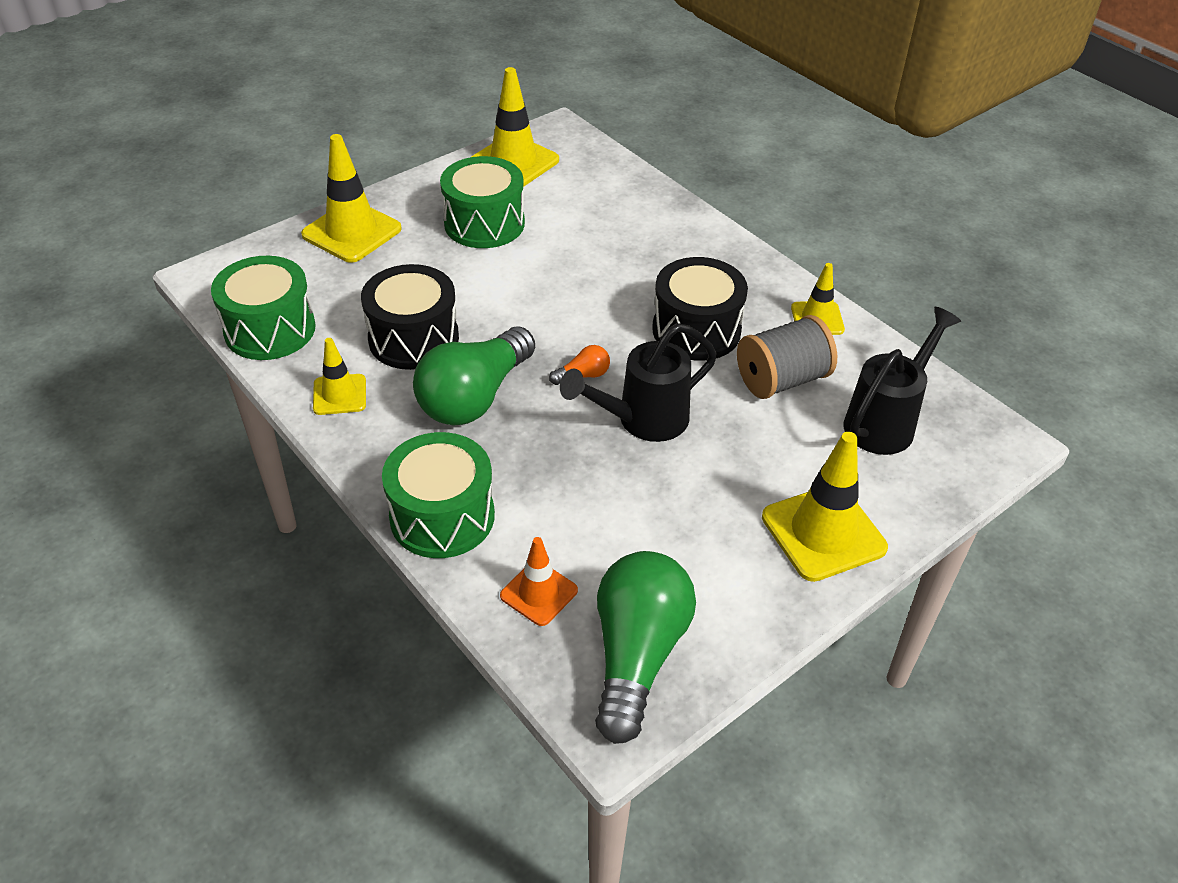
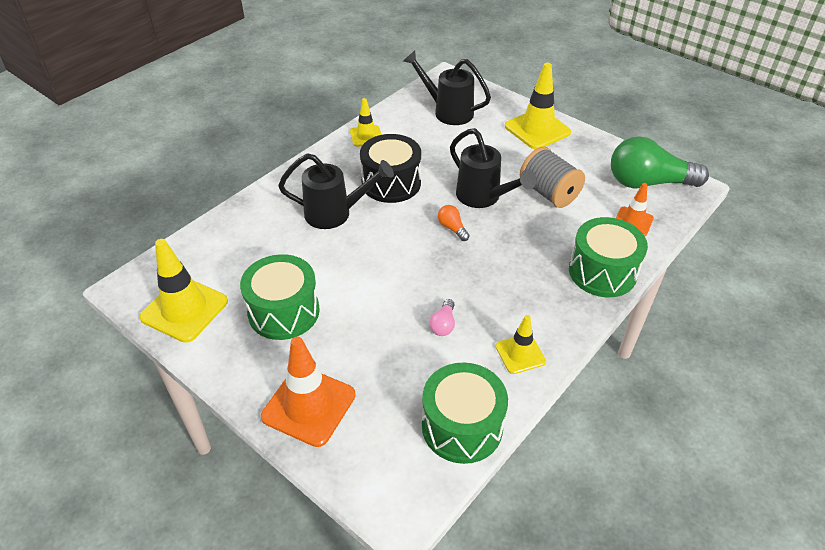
camera: 100 degrees left, 0 degrees up
yellow traffic cone [301,134,402,263] -> orange traffic cone [261,337,356,447]
black drum [361,264,459,370] -> pink light bulb [429,299,455,336]
green light bulb [413,326,535,425] -> none
grey spool [737,315,837,399] -> grey spool moved to [520,147,585,208]
none -> black watering can [278,153,394,229]

